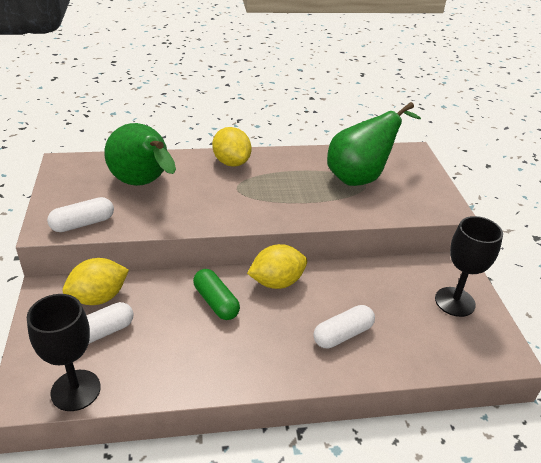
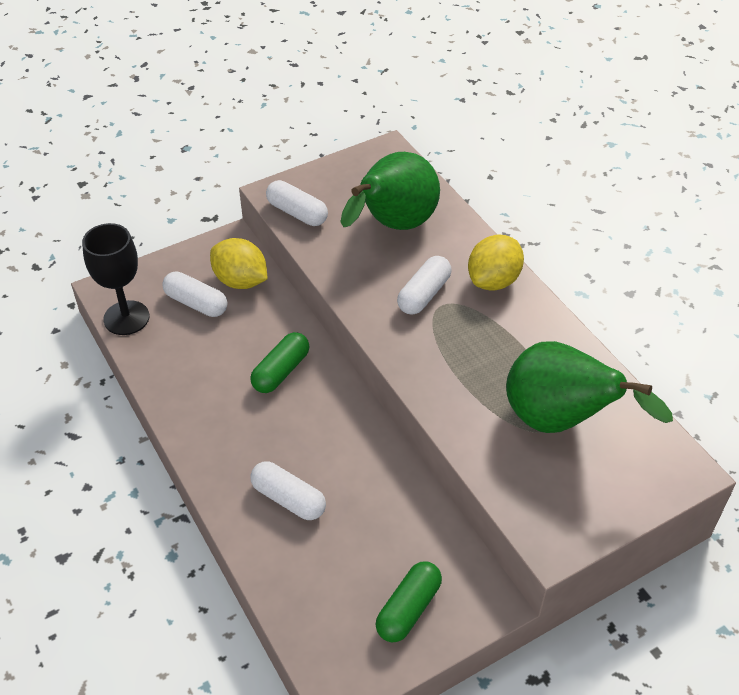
camera: 70 degrees right, 10 degrees up
yellow lemon [247,244,307,289] -> none
black goblet [435,216,503,317] -> green capsule [376,562,442,642]
none -> white capsule [397,256,452,315]

